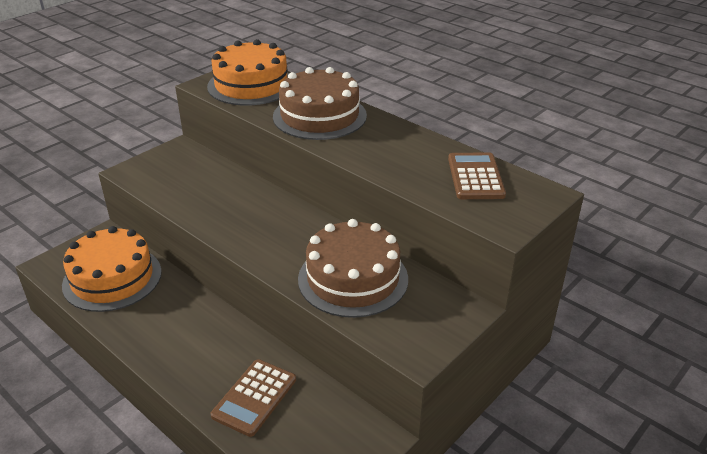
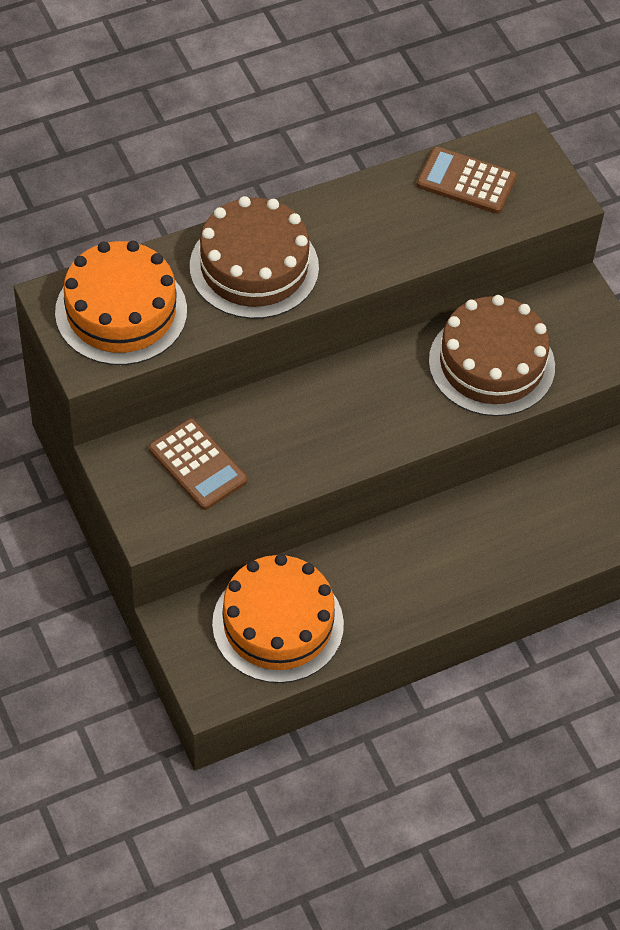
camera: 70 degrees left, 20 degrees up
brown calculator [211,359,296,437] -> brown calculator moved to [149,418,248,510]

